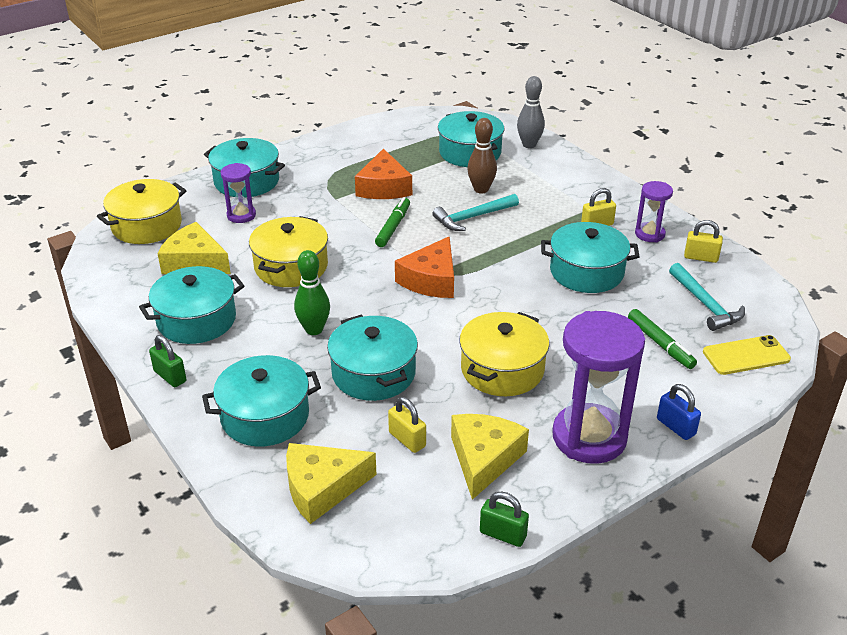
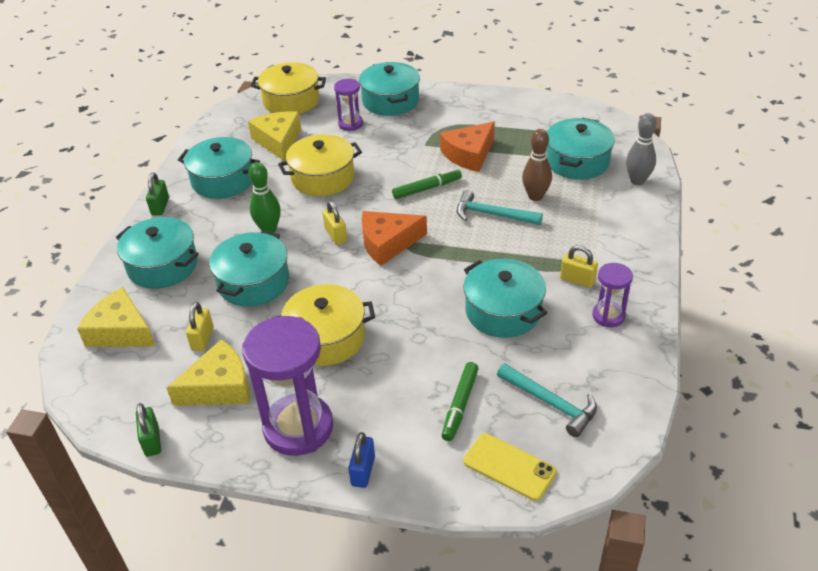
camera: 50 degrees right, 5 degrees up
turquoise hammer [669,263,745,331] -> turquoise hammer turned 75 degrees counterclockwise [497,363,597,437]
yellow padlock [684,220,723,263] -> yellow padlock moved to [322,201,347,245]

